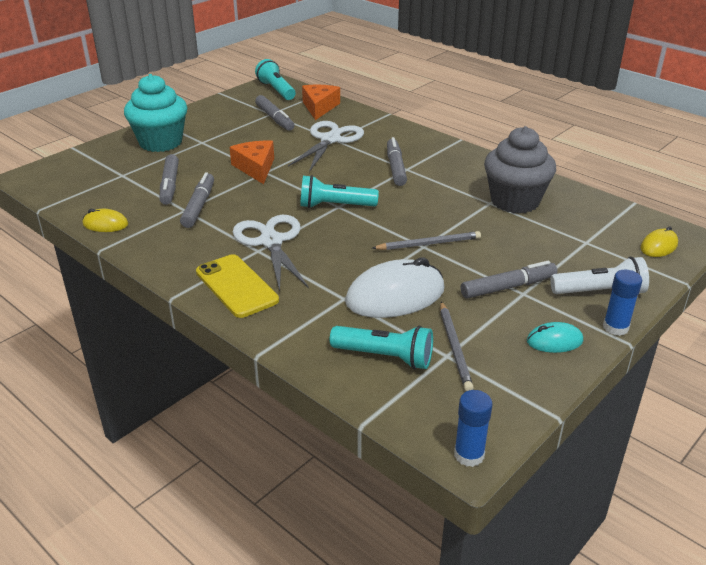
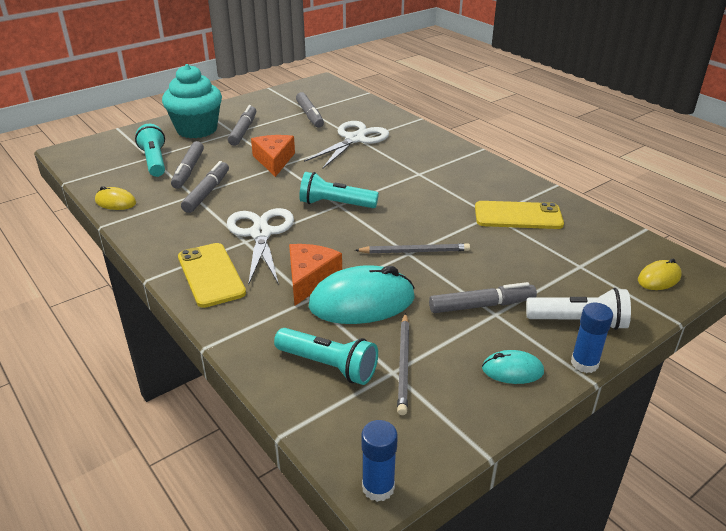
camera: 10 degrees right, 0 degrees up
turquoise flashlight [255,59,296,100] -> turquoise flashlight moved to [135,124,165,177]
orange cheese [302,85,340,120] -> orange cheese moved to [289,244,342,306]
white mouse [345,257,445,318] -> turquoise mouse [309,265,415,324]
grey marker [387,137,407,186] -> grey marker moved to [228,105,256,146]
grey cupcake [484,126,556,214] -> yellow phone [475,201,564,229]

